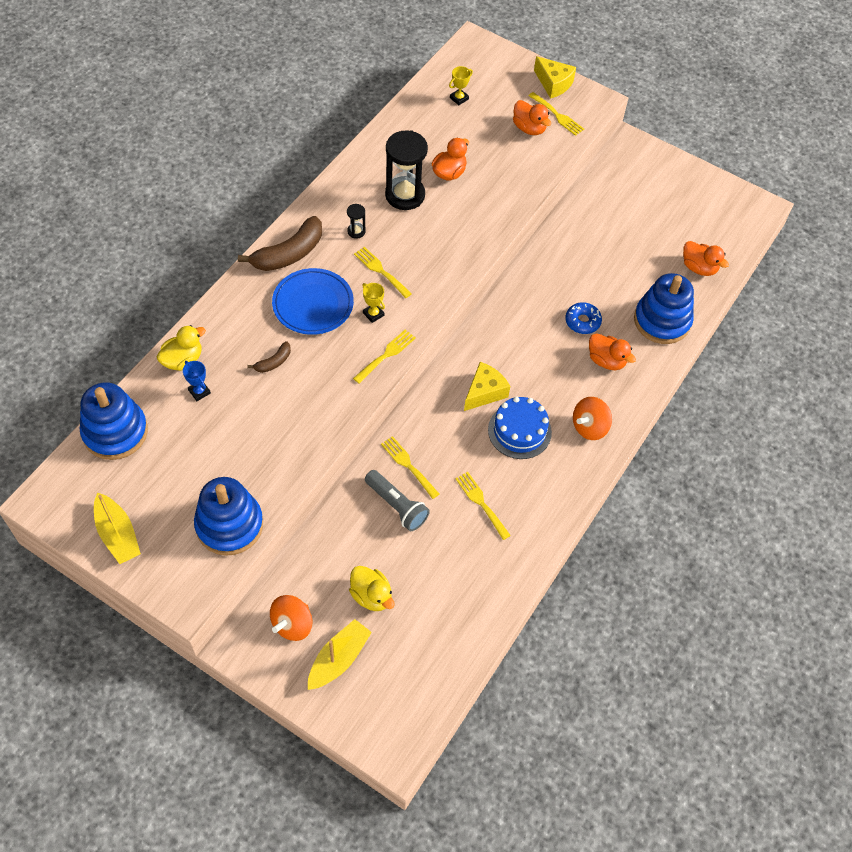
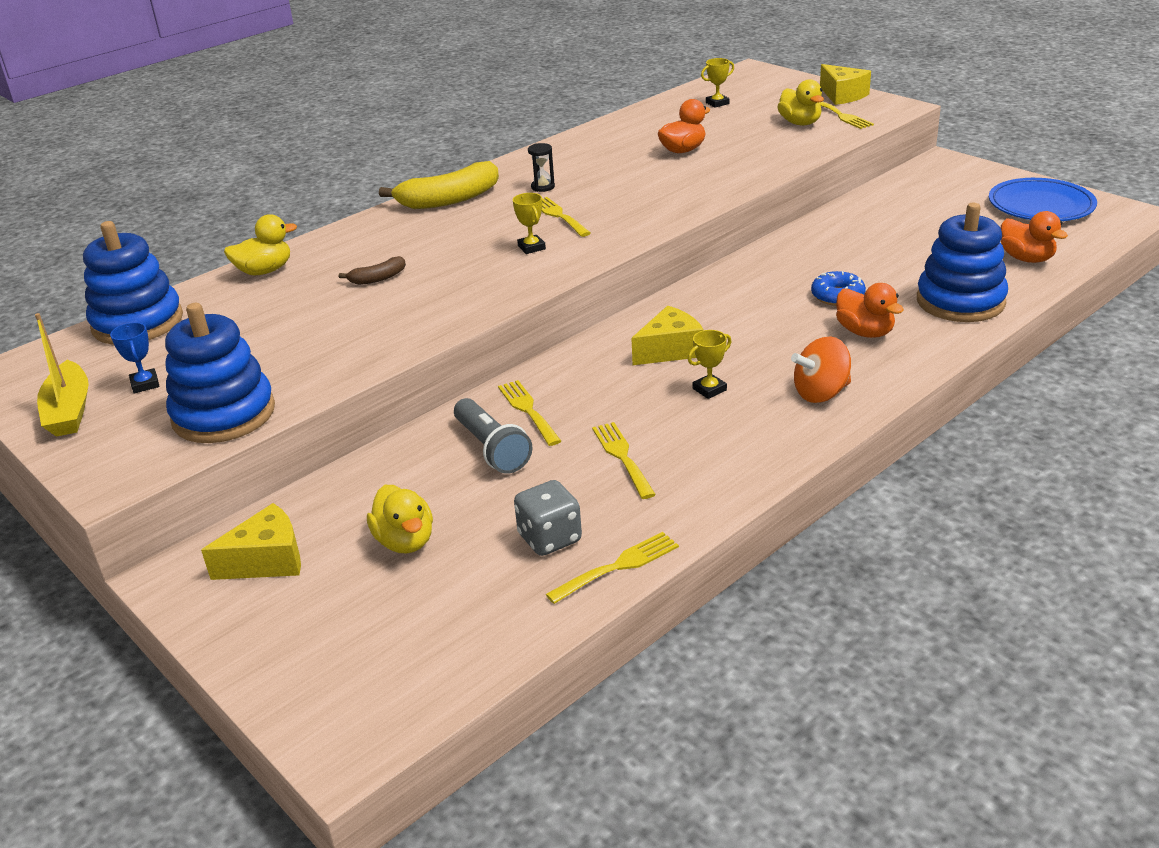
camera: 20 degrees right, 25 degrees down
blue trophy [183,361,211,401] -> blue trophy moved to [110,322,160,393]
brown banana [238,216,322,271] -> yellow banana [379,161,499,209]
orange spinning top [270,595,313,641] -> yellow cheese [201,503,301,580]
blue plate [272,268,354,335] -> blue plate moved to [989,178,1097,221]
yellow boat [308,619,372,690] -> none
yellow fork [353,330,416,384] -> yellow fork moved to [546,532,679,604]
black hourglass [385,130,428,210] -> none
blue cake [488,396,552,459] -> yellow trophy [688,330,731,399]
orange duck [513,100,551,135] -> yellow duck [777,79,824,125]
none -> grey dice [514,480,582,556]

